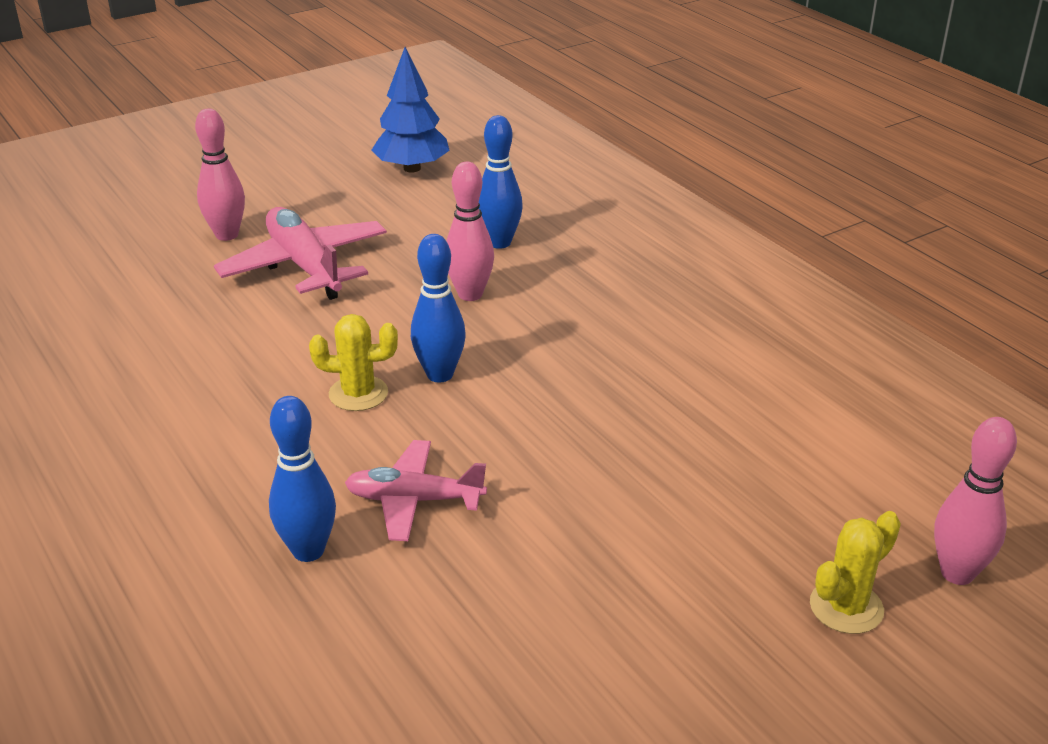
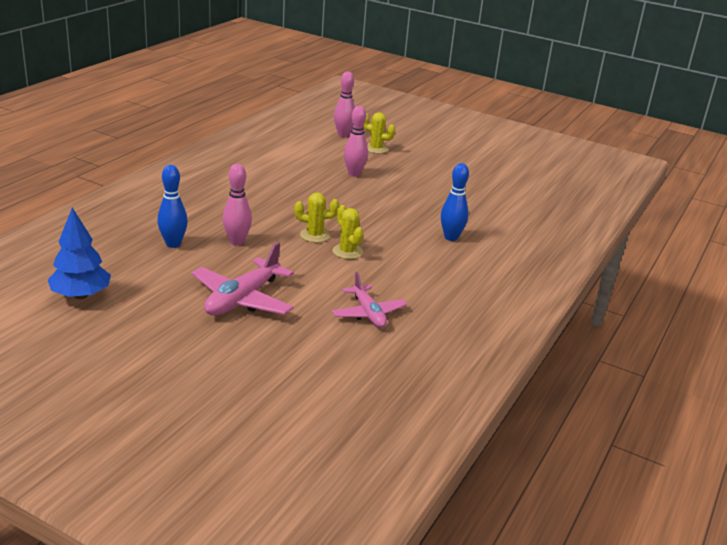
camera: 120 degrees left, 5 degrees down
pink bowling pin [195,108,245,241] -> pink bowling pin moved to [344,106,368,177]
pink plane [345,440,487,541] -> pink plane moved to [332,272,407,328]
blue bowling pin [411,234,466,383] -> yellow cactus [294,193,339,243]

